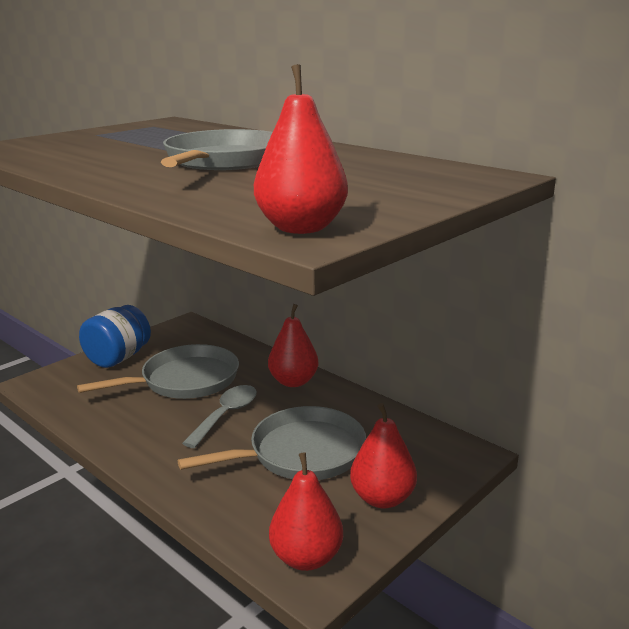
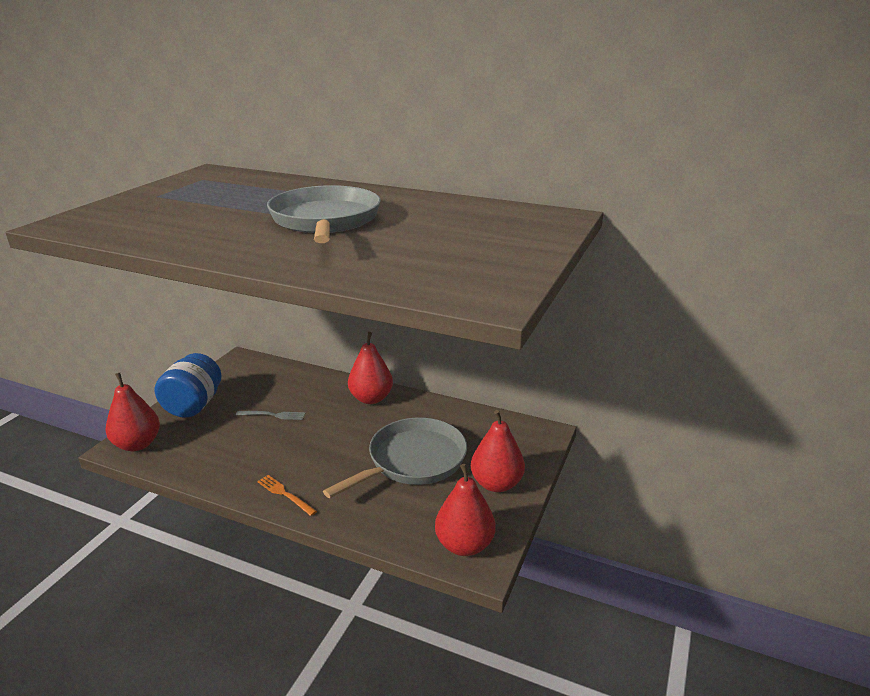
camera: 20 degrees left, 5 degrees up
grey pan [77,344,239,399] -> grey fork [236,411,305,420]
grey spoon [182,385,257,448] -> none
red pear [254,64,348,234] -> red pear moved to [105,373,160,451]
none -> orange fork [257,475,317,516]

